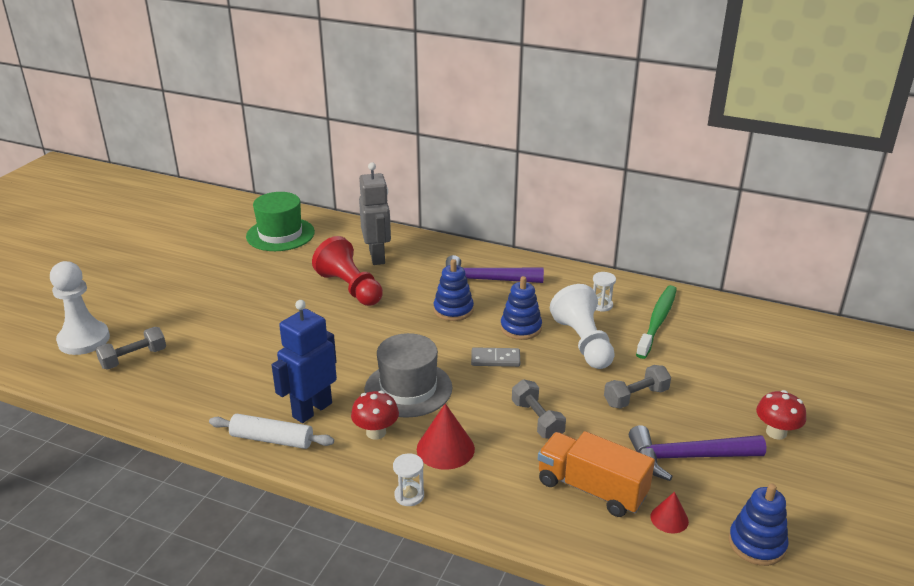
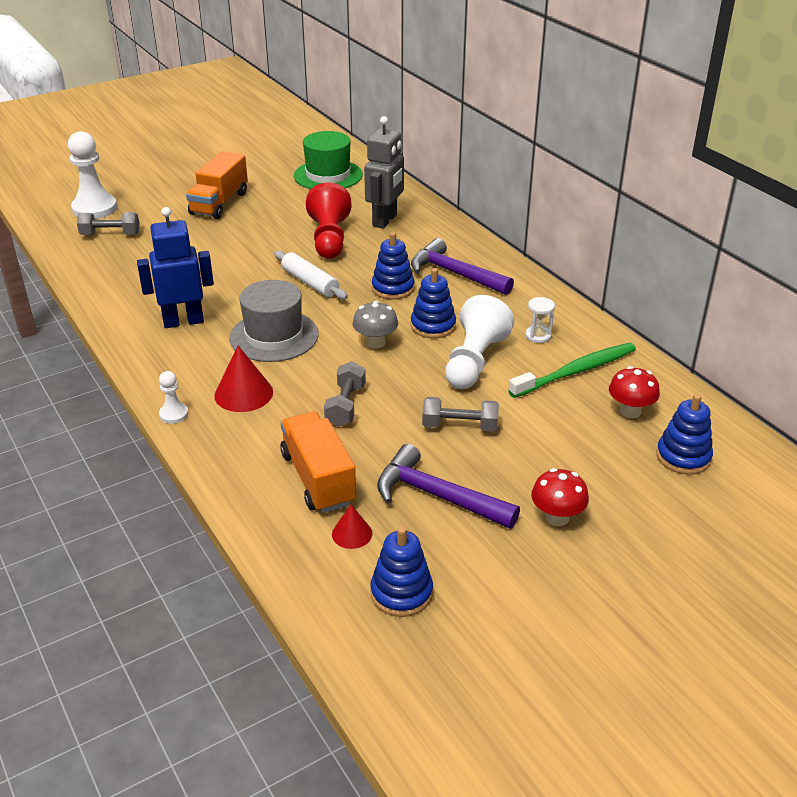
camera: 35 degrees right, 5 degrees up
white rolling pin [209,414,334,449] -> white rolling pin moved to [274,251,348,300]
red mushroom [351,391,399,440] -> red mushroom moved to [609,366,660,418]
white hourglass [393,454,424,506] -> white pawn [159,371,188,424]
grey domino [471,347,520,367] -> grey mushroom [353,301,398,349]
none -> orange truck [186,151,248,219]
none -> blue stacking toy [656,394,713,475]

